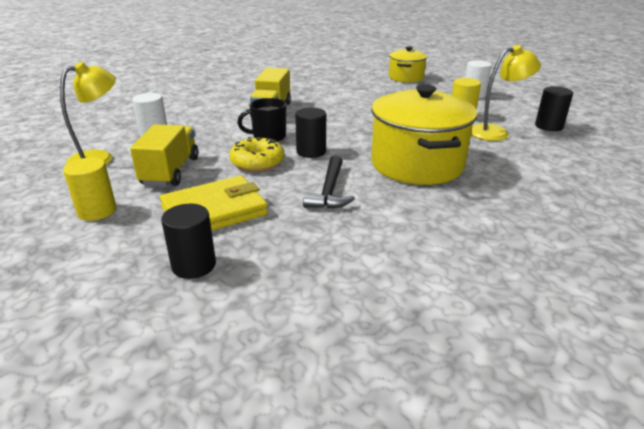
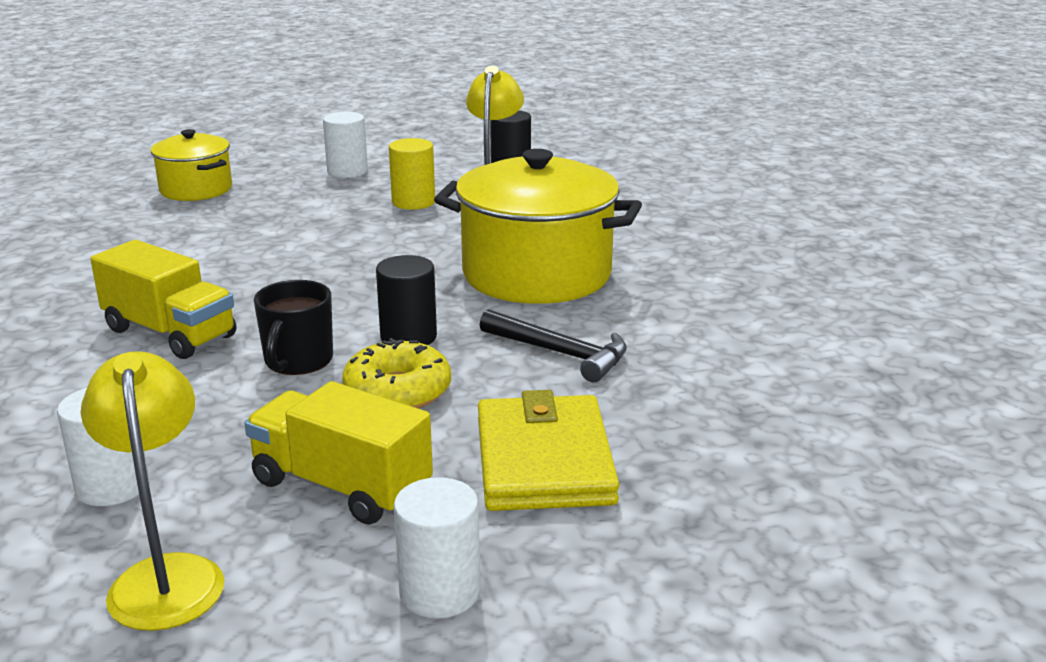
camera: 65 degrees left, 5 degrees down
yellow cylinder [63,157,116,221] -> white cylinder [394,477,480,618]
black cylinder [161,204,216,279] -> none

